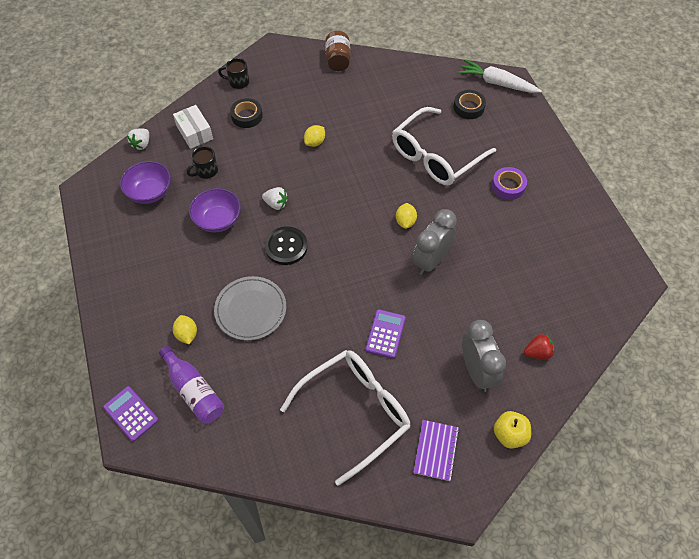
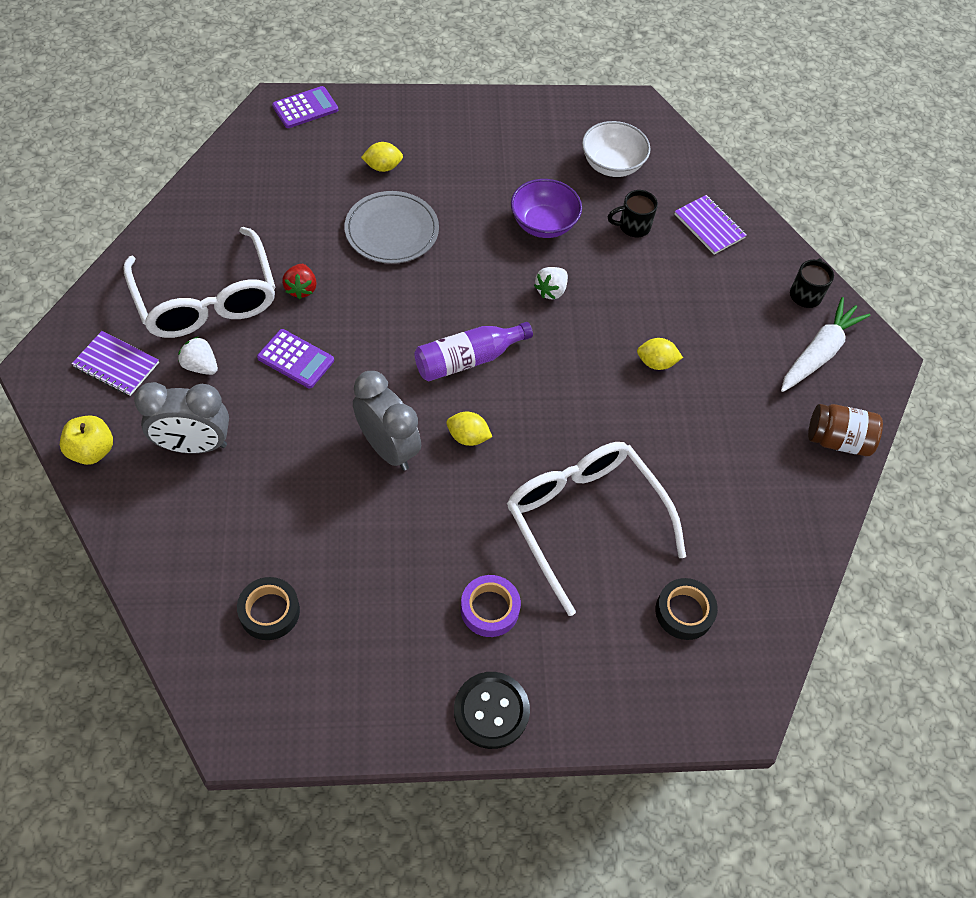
camera: 100 degrees right, 0 degrees up
purple bowl [120,161,171,204] -> white bowl [582,121,651,177]
white strawberry [127,128,149,150] -> white strawberry moved to [178,336,218,375]
purple bottle [159,346,224,423] -> purple bottle moved to [414,322,533,381]
white box [173,105,213,149] -> purple notebook [675,195,747,255]
black mug [187,146,218,179] -> black mug turned 75 degrees counterclockwise [608,190,658,237]
black tape [230,98,263,128] -> black tape moved to [237,577,300,640]
black button [265,226,308,265] -> black button moved to [454,672,530,749]
yellow lemon [304,125,325,147] -> yellow lemon turned 45 degrees counterclockwise [637,338,683,370]
white carrot [458,60,542,93] -> white carrot moved to [781,297,870,392]
red strawberry [524,334,554,359] -> red strawberry moved to [282,264,317,299]

